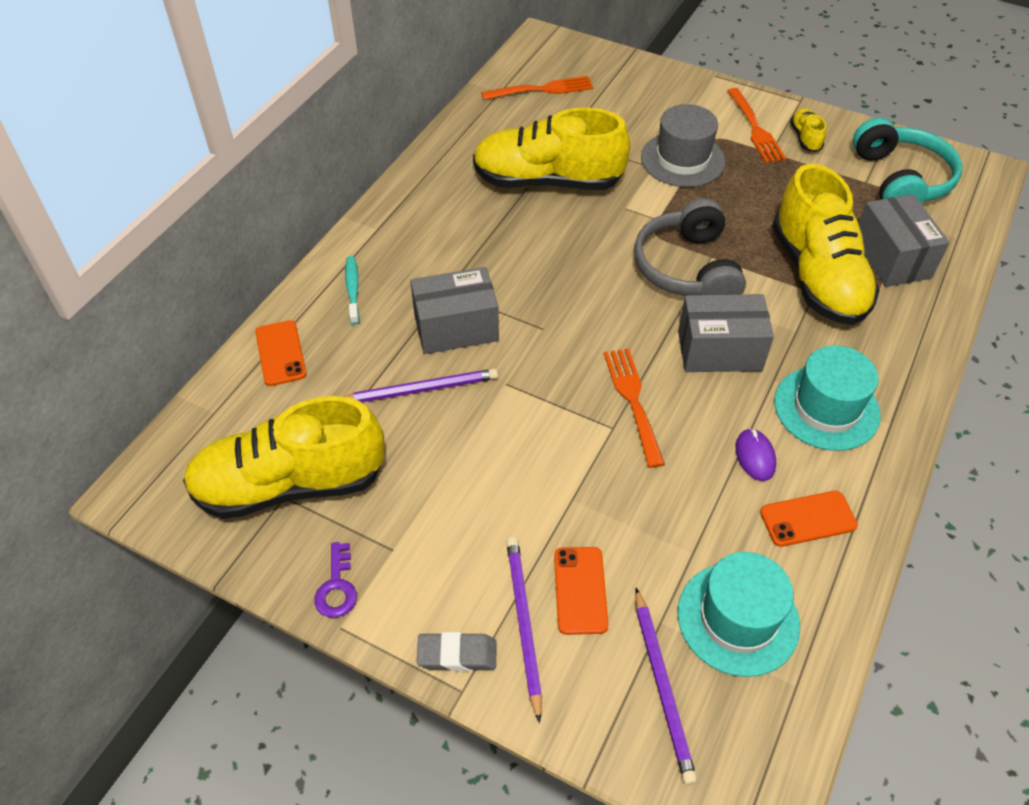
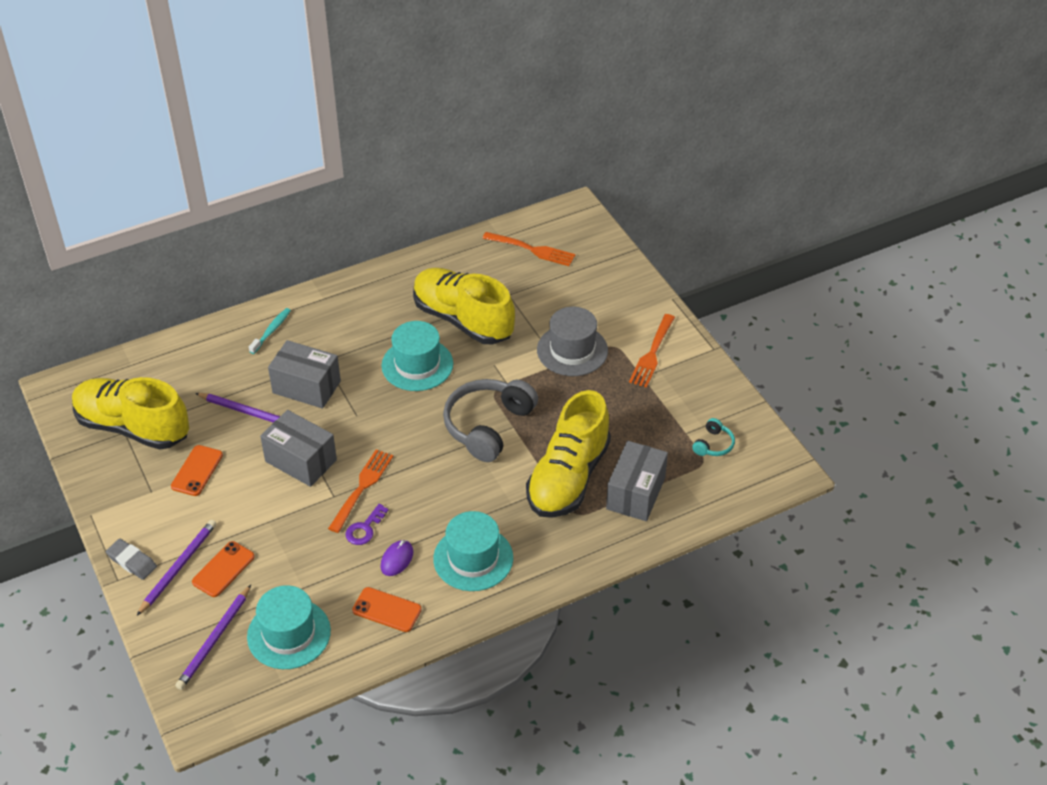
camera: 35 degrees right, 5 degrees down
orange phone [255,320,307,386] -> orange phone moved to [171,445,223,496]
purple key [314,542,357,618] -> purple key moved to [345,504,388,545]
grey box [678,294,774,372] -> grey box moved to [260,410,337,487]
yellow shoe [790,108,826,152] -> none
turquoise headphones [853,117,962,204] -> turquoise headphones [692,418,735,456], size x0.45
none -> turquoise hat [381,321,453,391]

